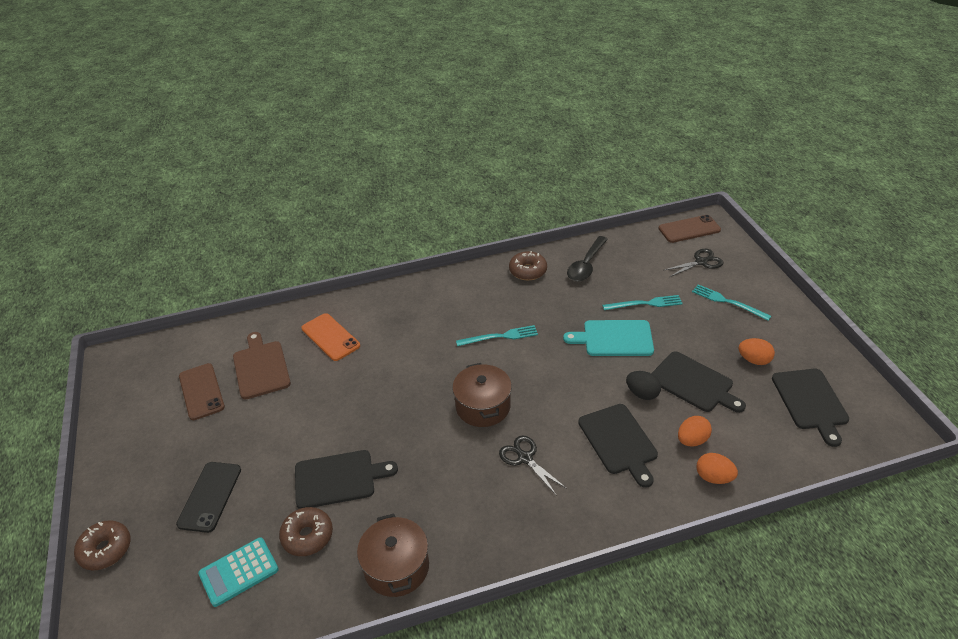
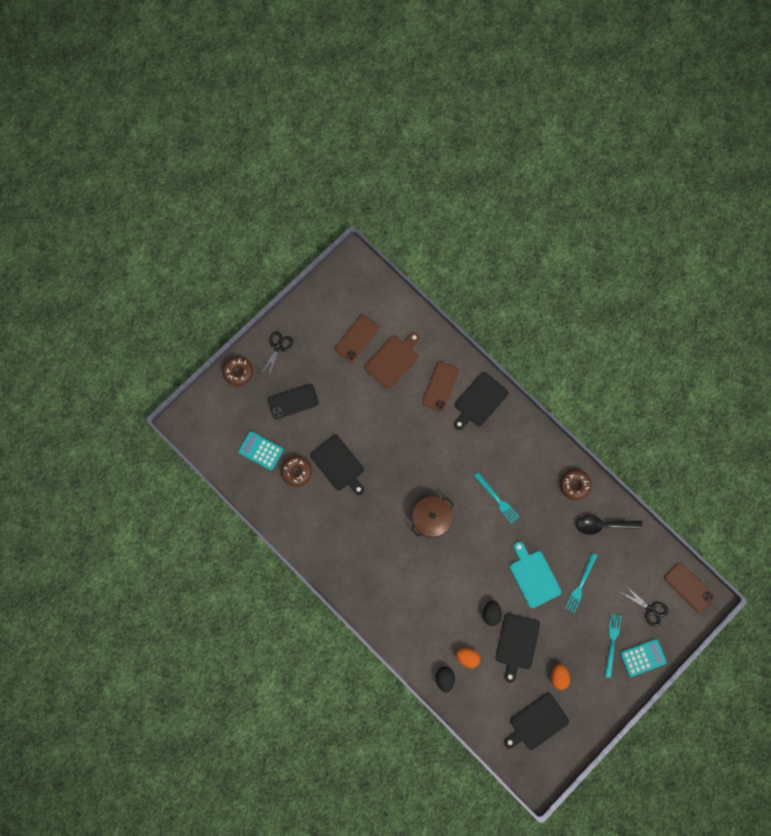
camera: 60 degrees right, 35 degrees up
orange phone [301,313,360,361] -> brown phone [422,362,459,412]
brown pot [357,514,429,597] -> none
black scissors [499,435,567,496] -> black scissors moved to [261,331,293,378]
black cutting board [578,404,658,488] -> black cutting board moved to [454,372,509,430]
turquoise fork [602,295,683,310] -> turquoise fork turned 60 degrees clockwise [565,553,597,613]
orange egg [696,453,738,484] -> black egg [436,667,455,693]
none -> turquoise calculator [620,639,667,677]

